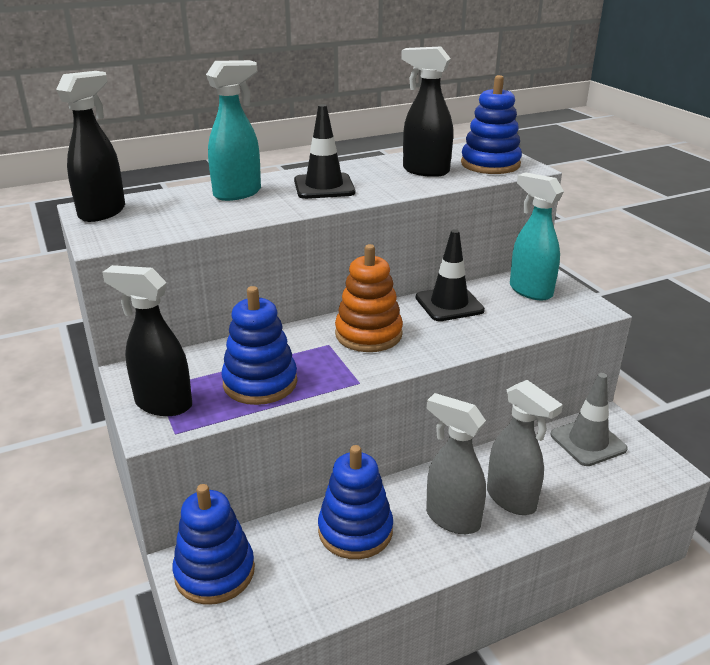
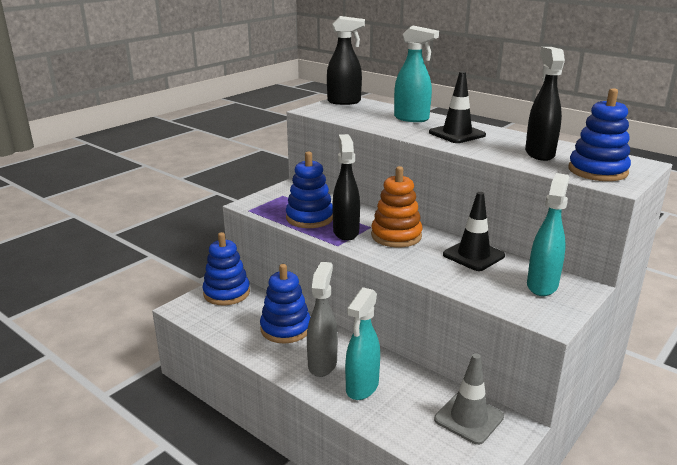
camera: 65 degrees right, 5 degrees down
black spray bottle [102,265,192,416] -> black spray bottle moved to [333,134,360,241]
grey spray bottle [487,380,563,515] -> turquoise spray bottle [345,287,380,400]

